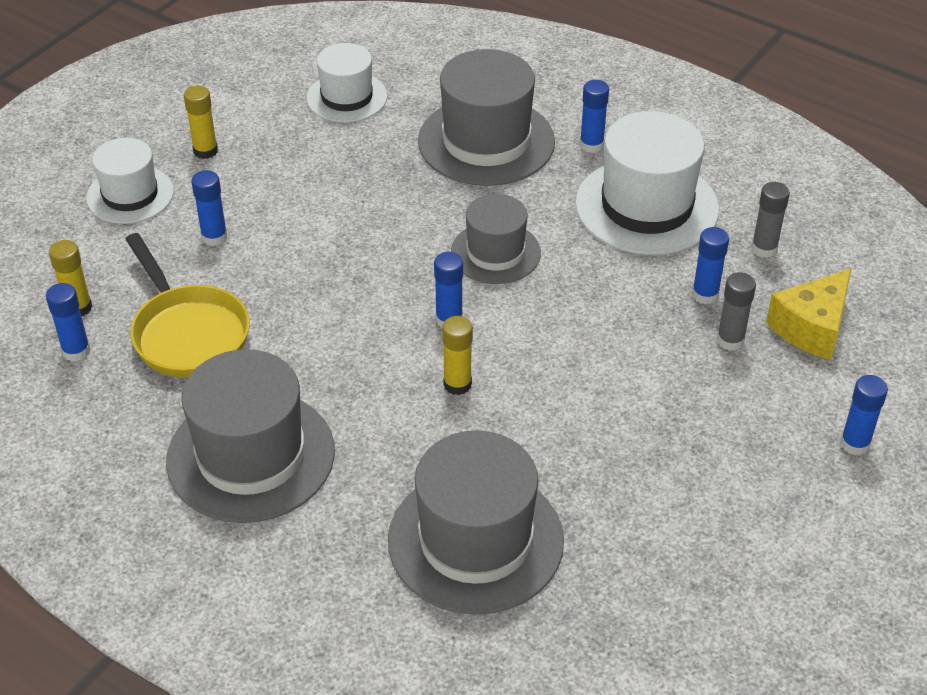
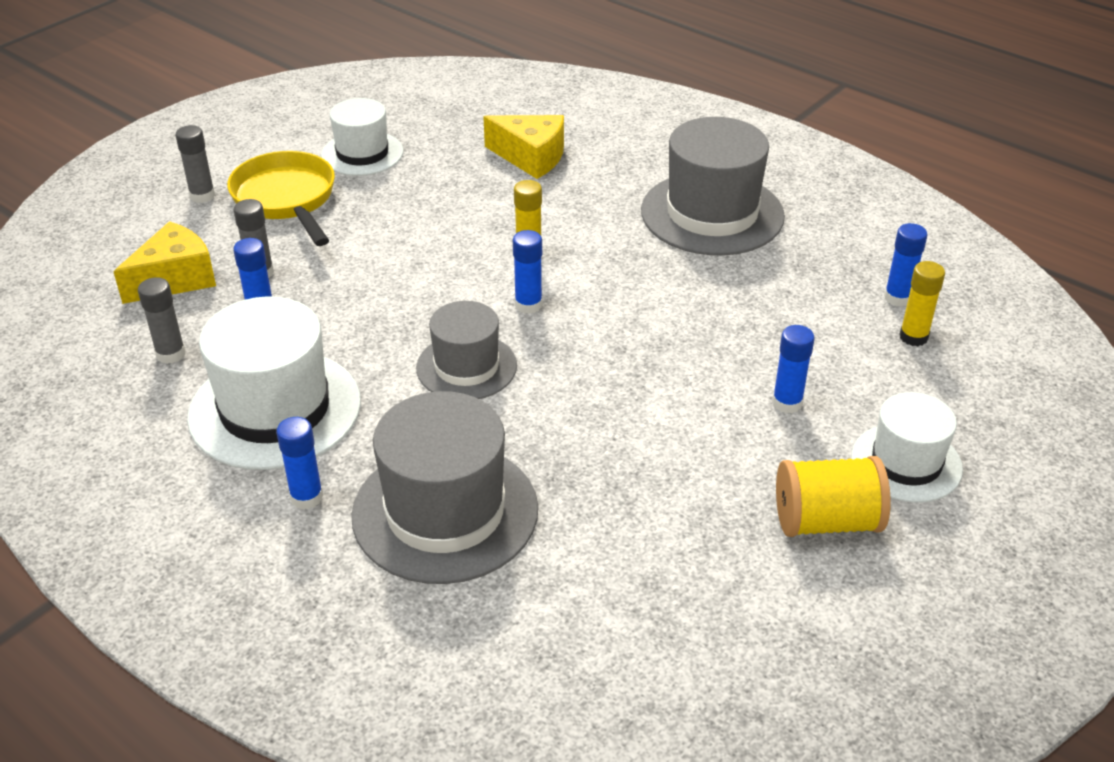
camera: 175 degrees left, 5 degrees down
yellow pan [125,233,250,378] -> yellow pan moved to [227,151,335,246]
yellow glue stick [184,85,218,159] -> yellow spool [776,456,891,537]
white hat [306,43,387,123] -> white hat moved to [321,98,404,176]
grey hat [388,430,564,615] -> yellow cheese [483,115,564,179]
blue glue stick [840,375,888,455] -> grey glue stick [175,125,215,203]

